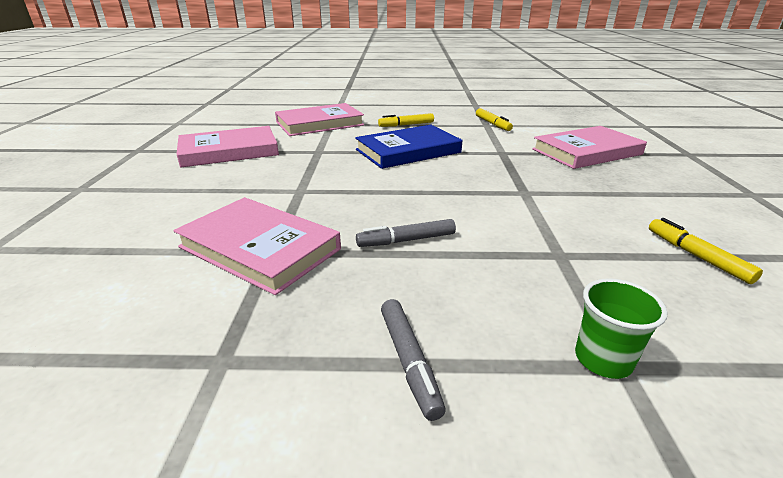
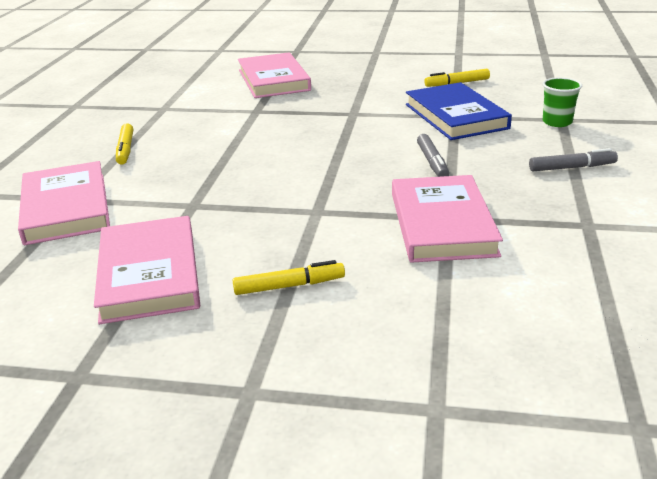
camera: 80 degrees left, 0 degrees up
pink book [174,197,341,295] -> pink book turned 45 degrees counterclockwise [392,175,503,263]
blue book [355,125,462,169] -> blue book moved to [406,82,512,140]
yellow marker [476,108,513,131] -> yellow marker moved to [233,260,345,295]

